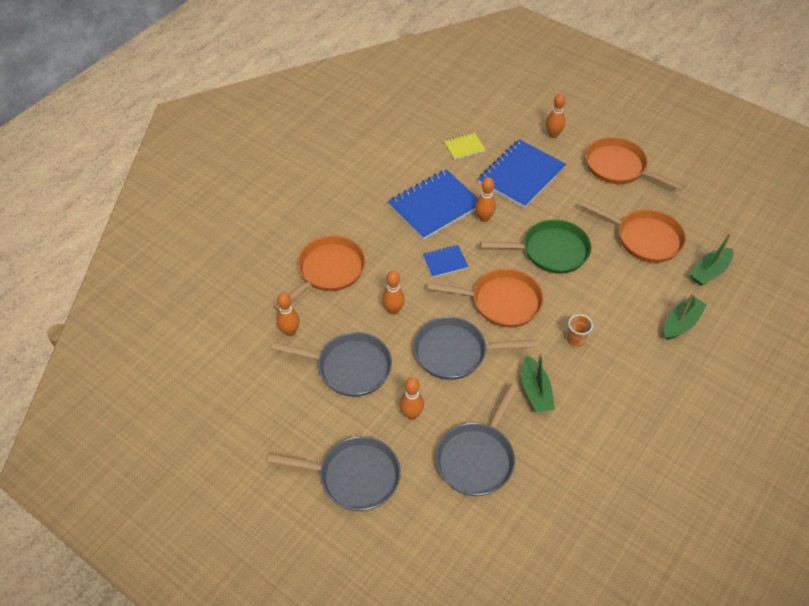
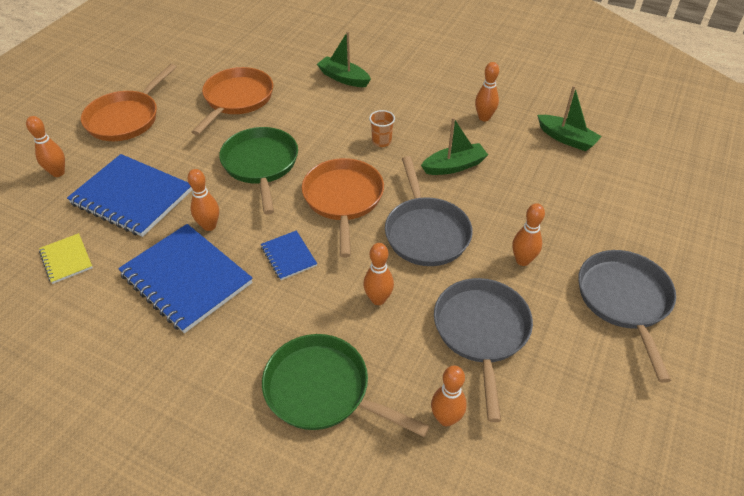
camera: 100 degrees left, 5 degrees down
orange pan [274,235,366,311] -> green pan [262,334,430,437]
grey pan [436,383,519,496] -> none
green boat [689,233,733,286] -> green boat moved to [537,86,602,151]
none -> orange bowling pin [475,62,499,121]

